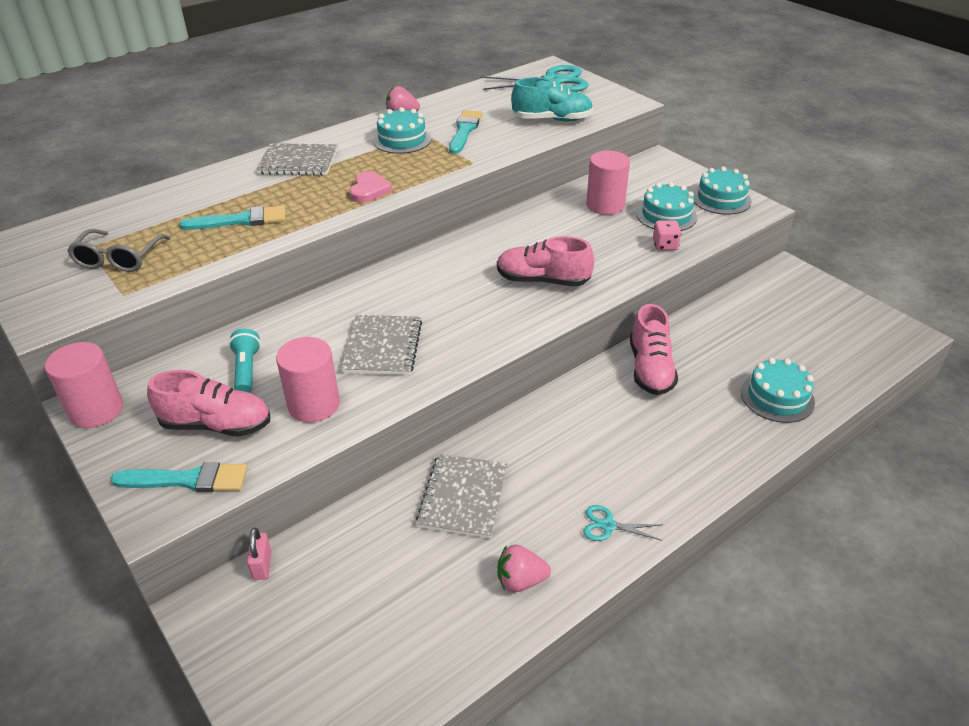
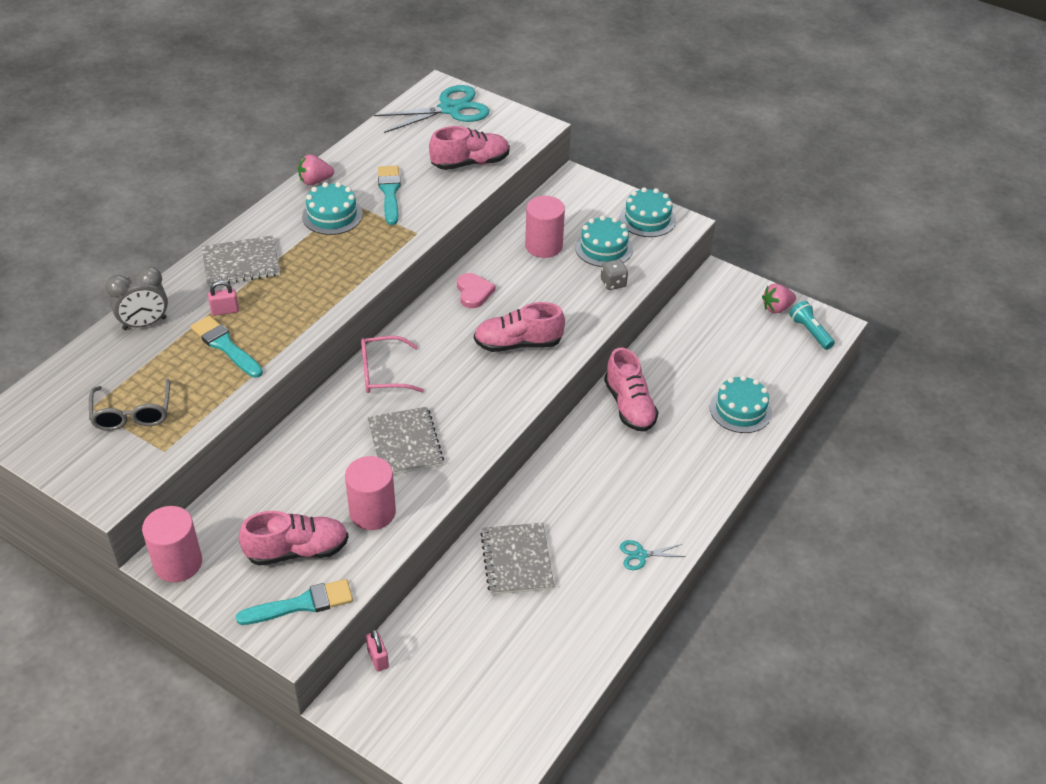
camera: 20 degrees left, 5 degrees up
turquoise brush [179,206,286,230] -> turquoise brush turned 105 degrees counterclockwise [190,315,263,378]
turquoise flashlight [229,329,261,393] -> turquoise flashlight moved to [790,301,835,350]
pink heart [349,171,392,203] -> pink heart moved to [457,273,496,308]
pink strawberry [497,544,551,593] -> pink strawberry moved to [762,283,796,313]
turquoise shoe [511,77,593,121] -> pink shoe [429,126,510,170]
pink dice [653,220,681,251] -> grey dice [601,259,628,290]
none -> grey clock [105,266,168,330]
none -> pink padlock [208,281,239,316]
none -> pink glasses [361,336,424,393]

